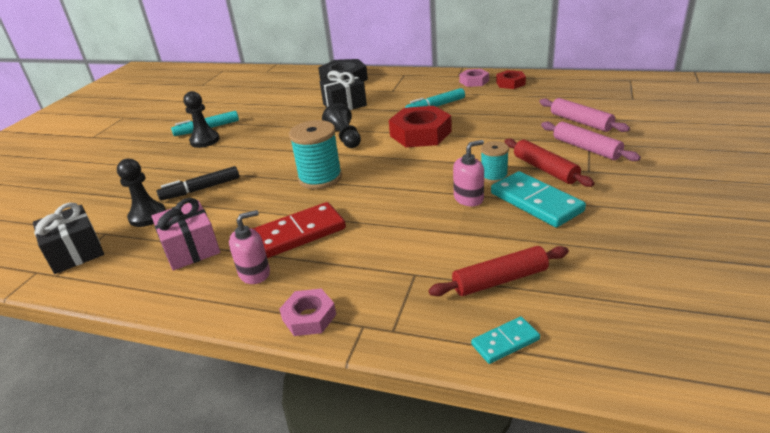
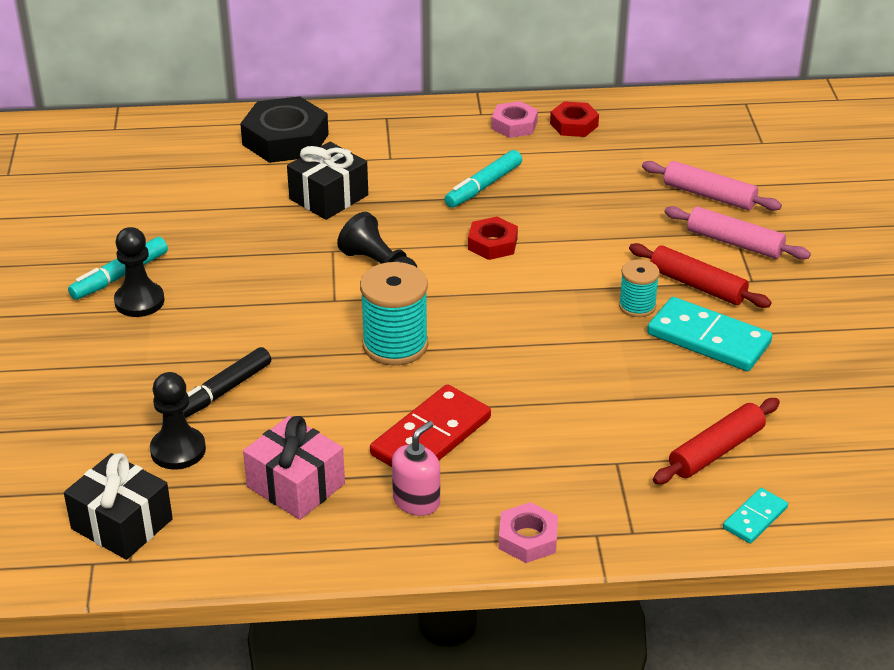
camera: 25 degrees left, 5 degrees up
red nut [389,106,452,147] -> red nut [468,216,518,260], size x0.56
pink soap dispenser [453,140,484,206] -> none

